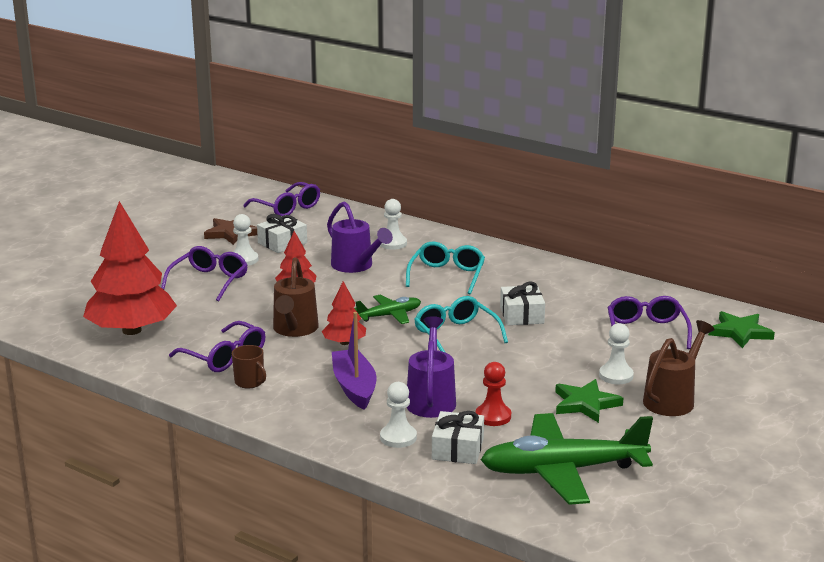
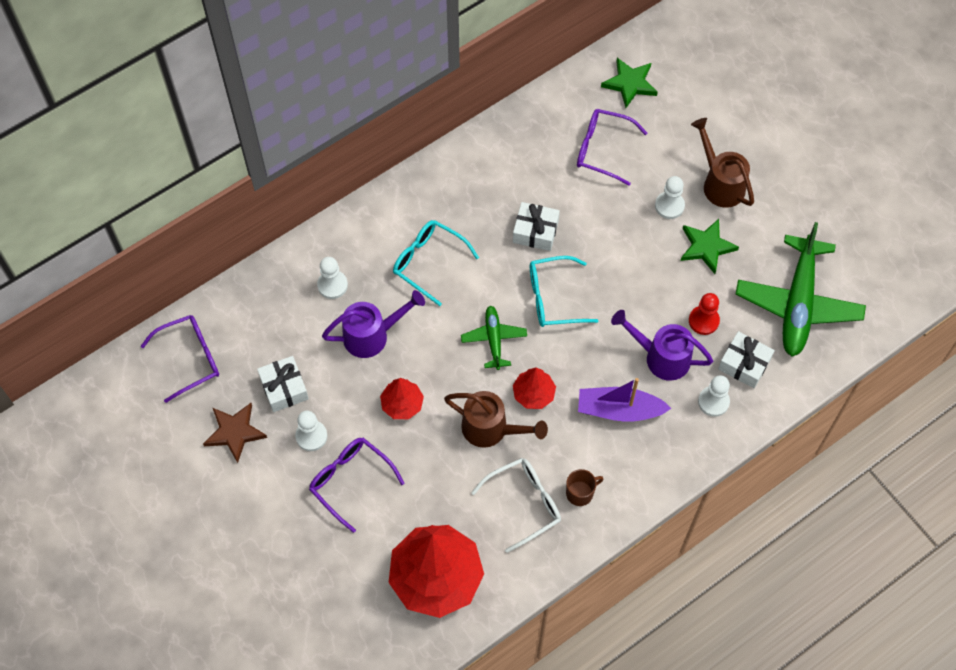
camera: 70 degrees left, 40 degrees up
purple glasses [169,321,266,372] -> white glasses [471,458,561,553]

